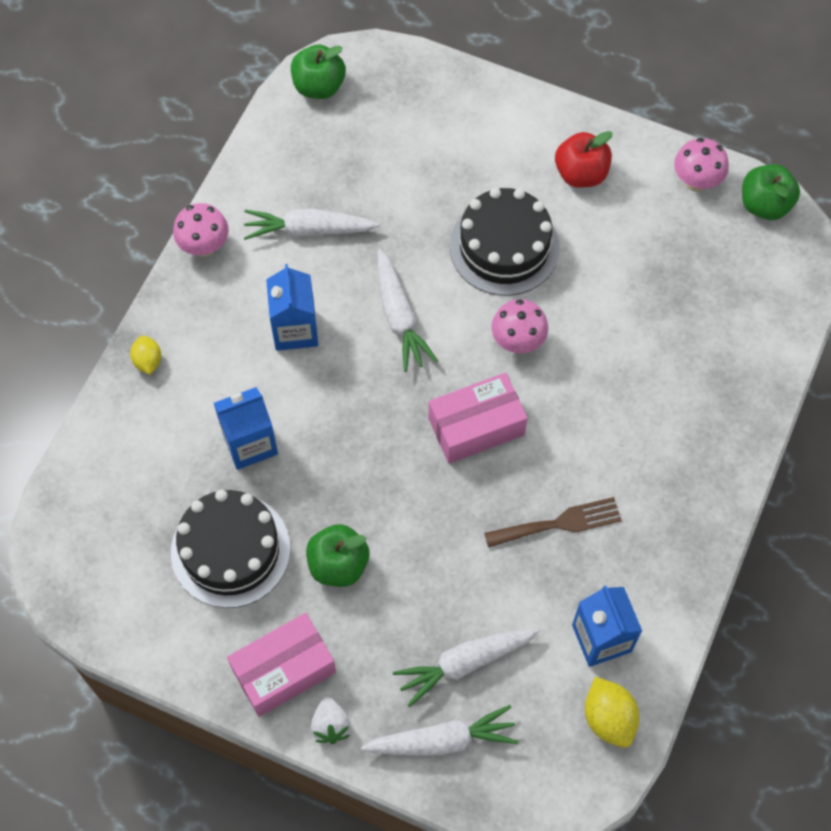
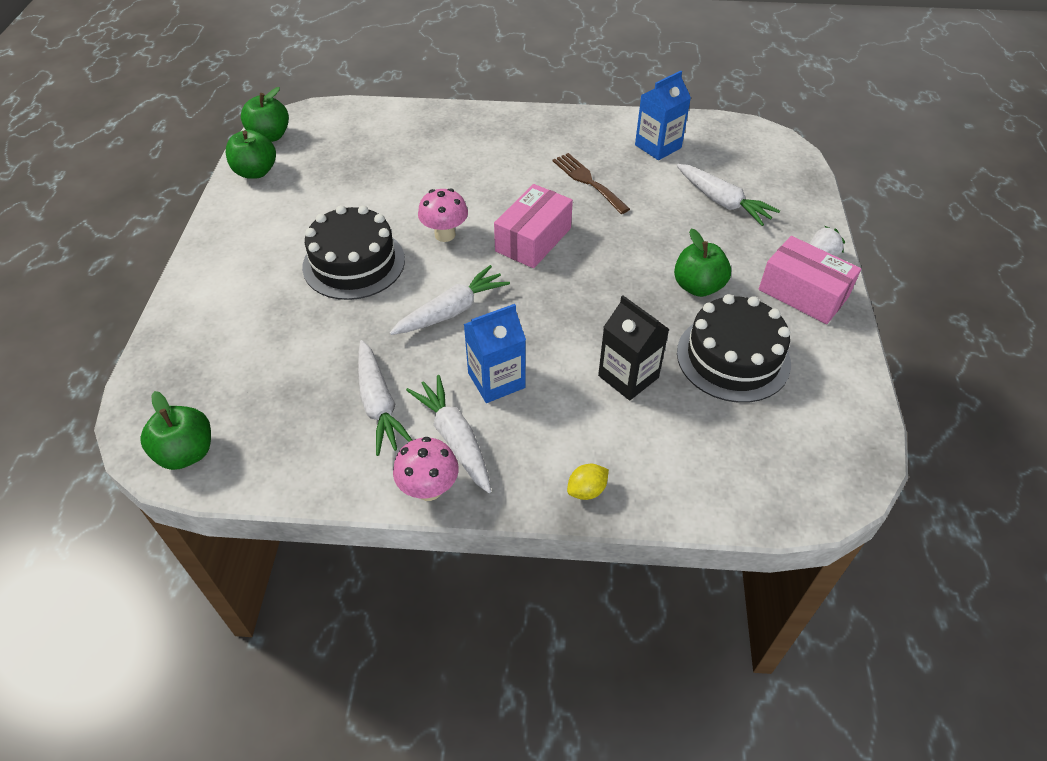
camera: 110 degrees left, 15 degrees down
blue carton [214,387,278,470] -> black carton [598,296,669,400]
white carrot [361,705,519,755] -> white carrot moved to [406,375,491,493]
pink box [429,373,528,464] -> pink box turned 75 degrees clockwise [494,184,573,268]
red apple [555,131,612,188] -> none
yellow lemon [585,677,640,748] -> none
pink mushroom [674,138,729,192] -> green apple [226,130,276,179]

